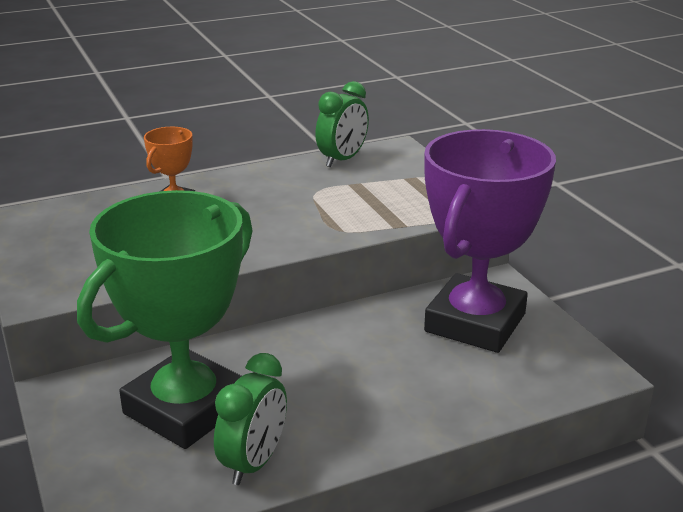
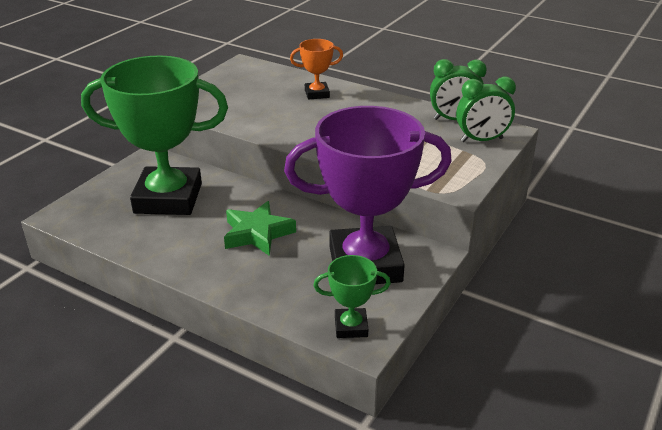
camera: 55 degrees right, 5 degrees up
green clock [214,353,287,485] -> green clock moved to [456,77,516,142]
none -> green star [224,201,296,256]
none -> green trophy [313,255,391,338]

